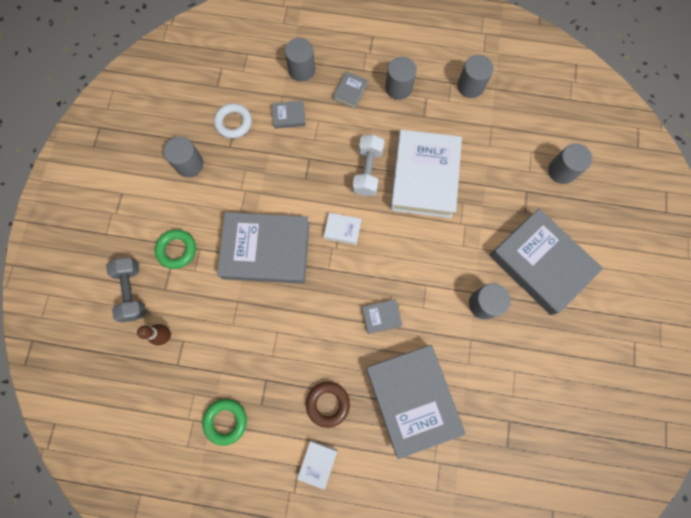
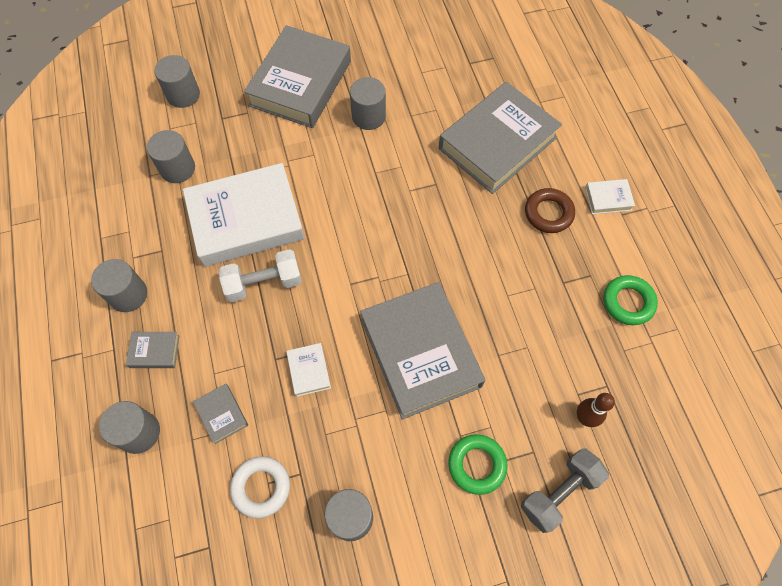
camera: 115 degrees left, 10 degrees down
white book [324,213,361,245] -> white book moved to [286,343,331,397]
grey book [362,299,402,334] -> none
grey cylinder [457,55,493,98] -> grey cylinder moved to [147,130,195,183]

